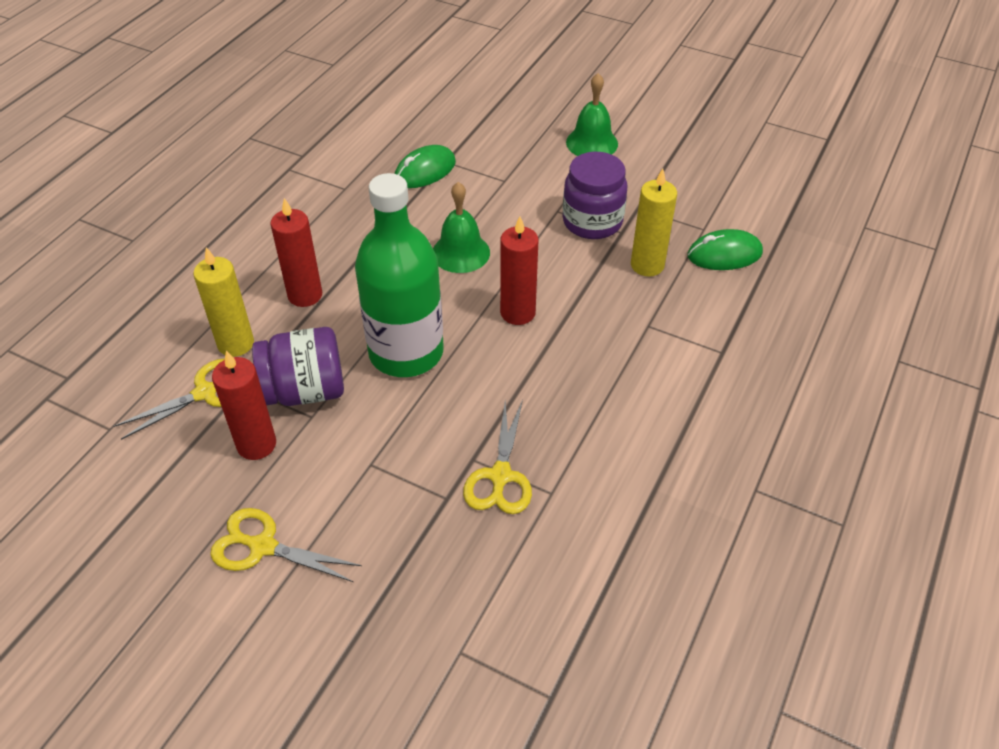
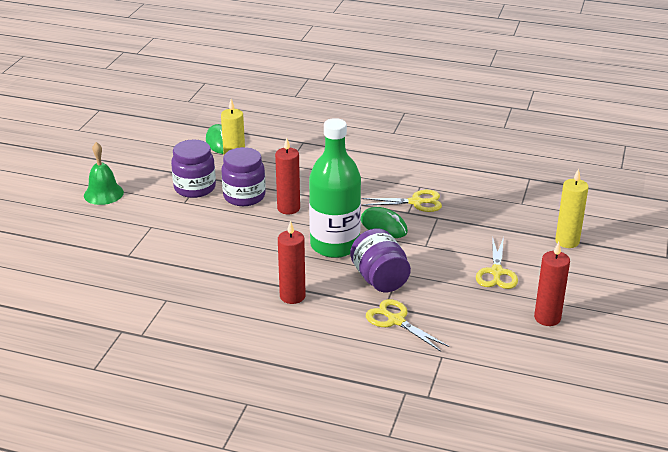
camera: 100 degrees left, 15 degrees down
yellow candle [193,247,254,357] -> yellow candle moved to [555,169,589,248]
red candle [212,350,276,460] -> red candle moved to [534,242,570,326]
green mouse [395,145,456,188] -> green mouse moved to [361,207,408,238]
green bell [433,182,490,273] -> none
none -> purple jar [221,147,266,206]

